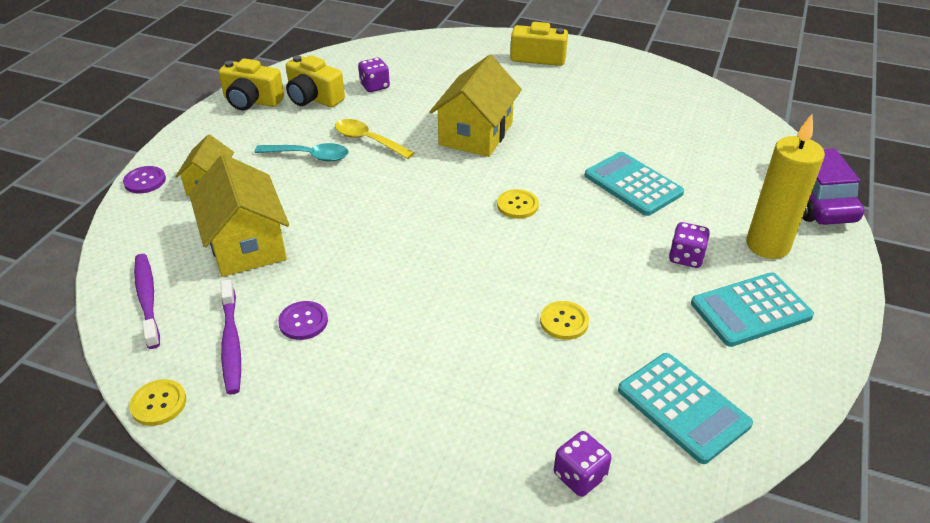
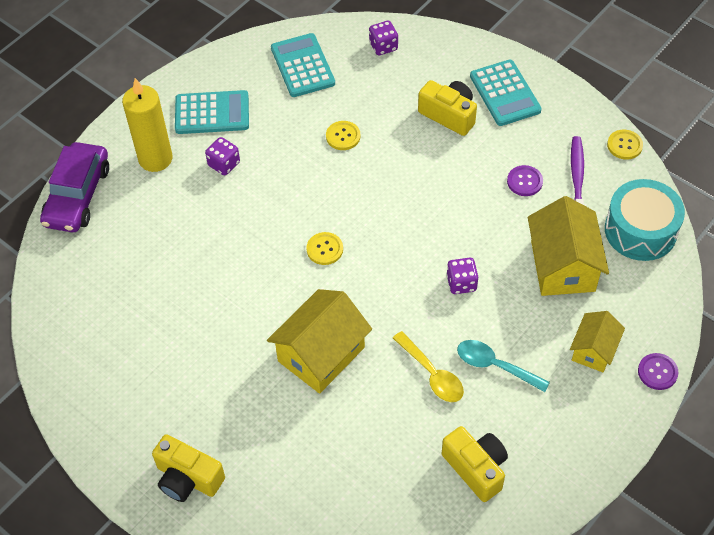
camera: 160 degrees left, 15 degrees up
purple toothbrush [134,254,160,349] -> turquoise drum [605,179,685,261]
yellow camera [218,58,284,110] -> yellow camera moved to [418,80,477,136]
purple dice [358,58,390,92] -> purple dice moved to [446,258,478,294]
turquoise calculator [585,152,684,216] -> turquoise calculator moved to [470,60,542,126]

